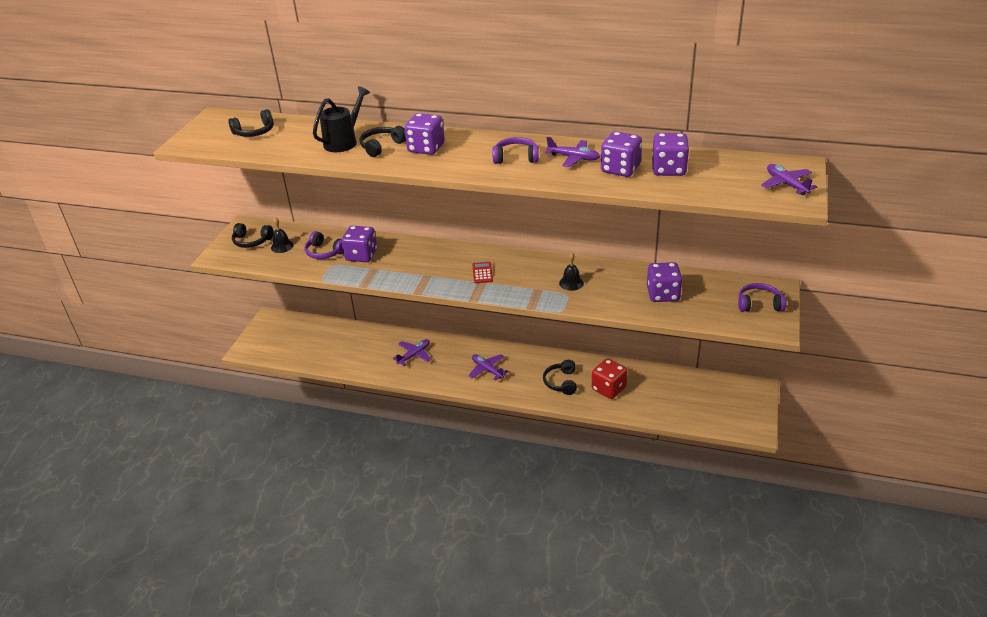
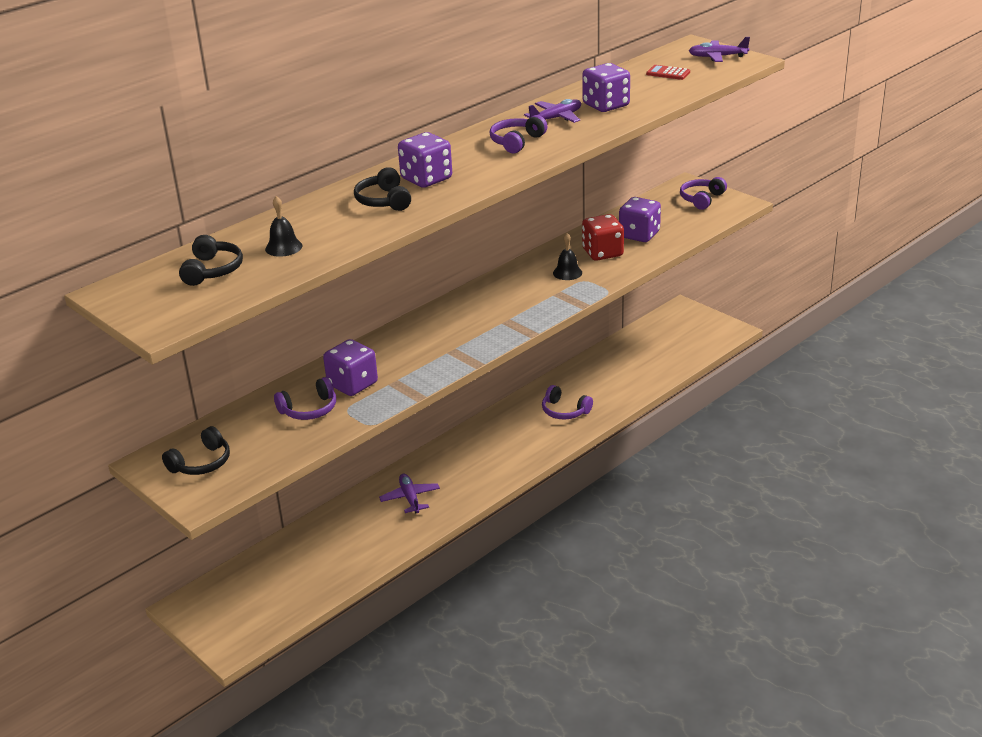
camera: 60 degrees left, 5 degrees down
black bell [271,217,294,253] -> black bell moved to [265,196,303,257]
black watering can [313,86,370,152] -> none
purple plane [468,354,509,381] -> none
red calculator [472,262,493,283] -> red calculator moved to [646,65,690,80]
black headphones [543,360,577,395] -> purple headphones [542,385,593,420]
red dice [592,358,627,399] -> red dice moved to [582,214,624,261]
purple dice [652,133,689,176] -> none

